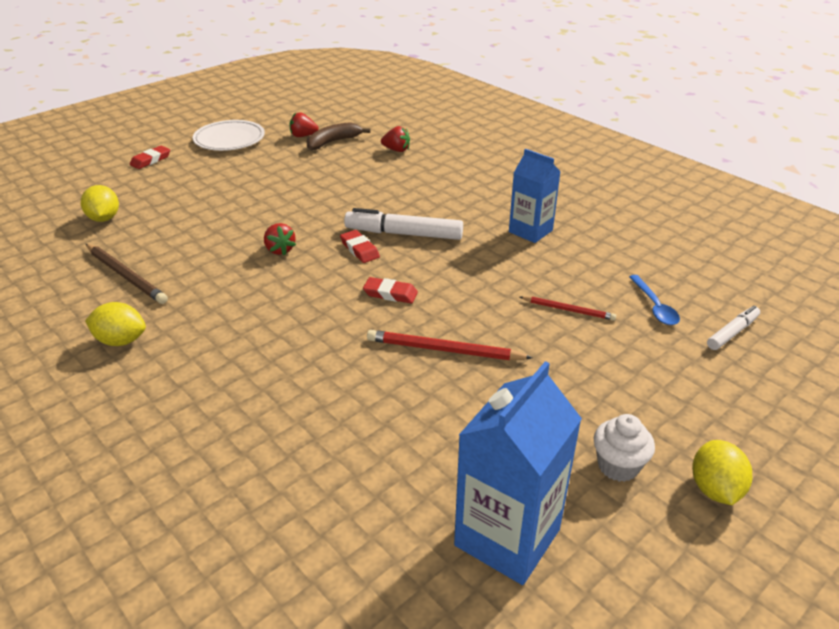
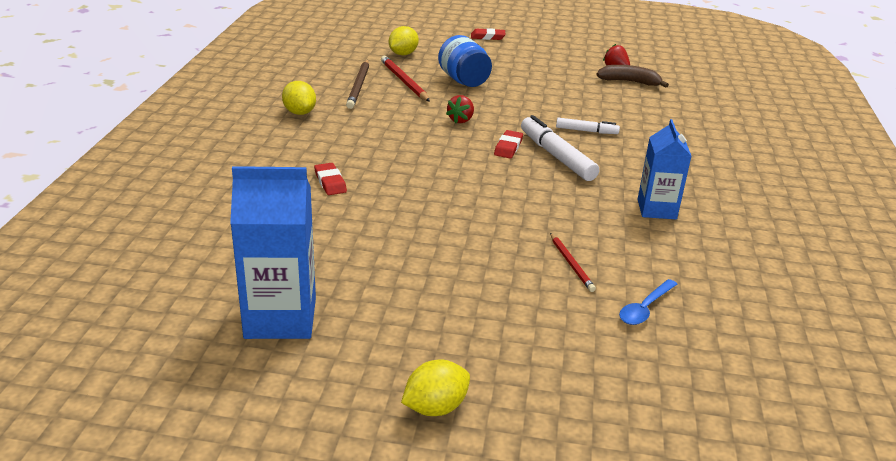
camera: 50 degrees right, 5 degrees down
white plate [193,120,265,151] -> none
red eraser [363,277,418,303] -> red eraser moved to [314,163,347,195]
red pencil [367,330,533,360] -> red pencil moved to [381,56,430,102]
red strawberry [381,126,410,152] -> none
white cupcake [593,414,655,482] -> none
white marker [707,306,760,350] -> white marker moved to [556,118,620,134]
none -> blue jar [438,35,492,87]

